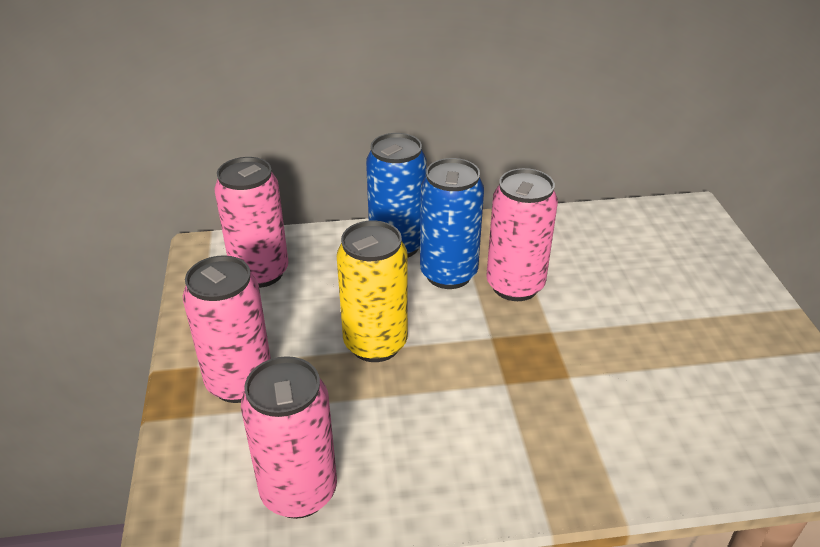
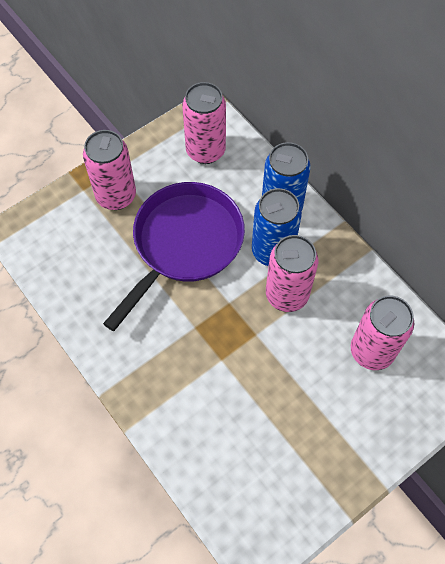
camera: 60 degrees right, 25 degrees up
pink can [241,356,337,519] -> pink can moved to [351,295,414,370]
yellow can [337,220,408,362] -> purple pan [103,182,245,331]

